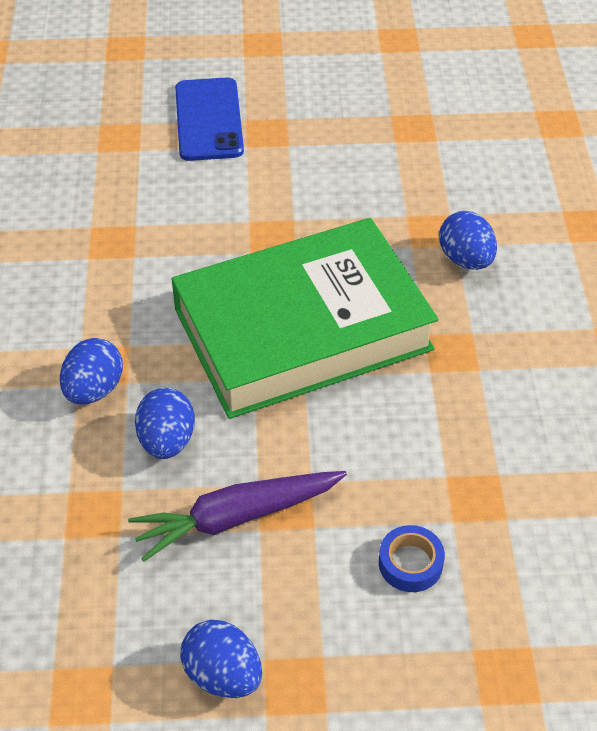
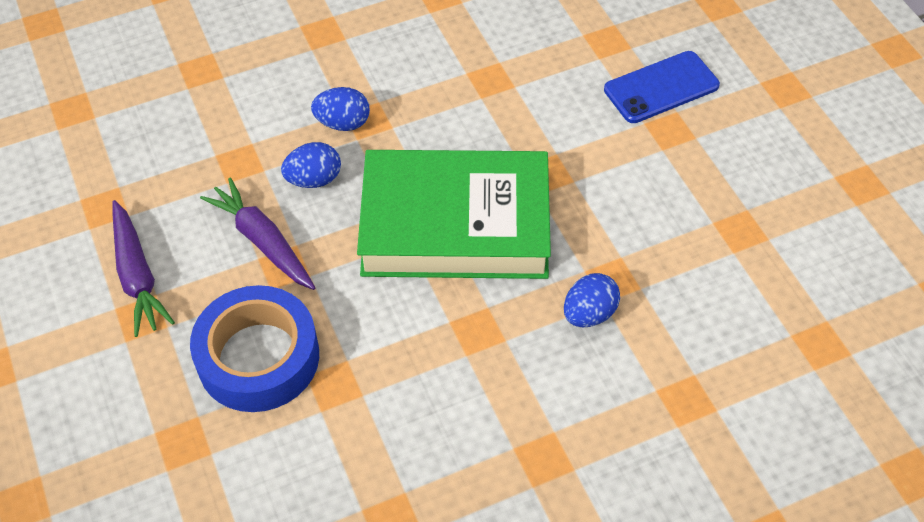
camera: 70 degrees right, 5 degrees up
green book [171,218,439,419] -> green book turned 45 degrees counterclockwise [357,150,551,279]
blue egg [180,620,262,698] -> purple carrot [113,200,175,337]
blue tape [379,525,445,592] -> blue tape [190,285,319,412], size x2.43

